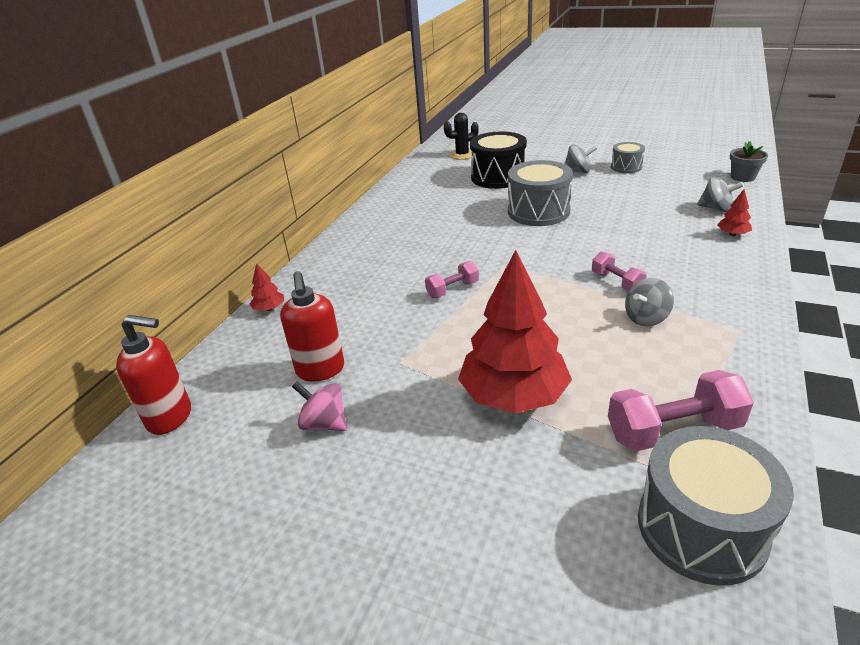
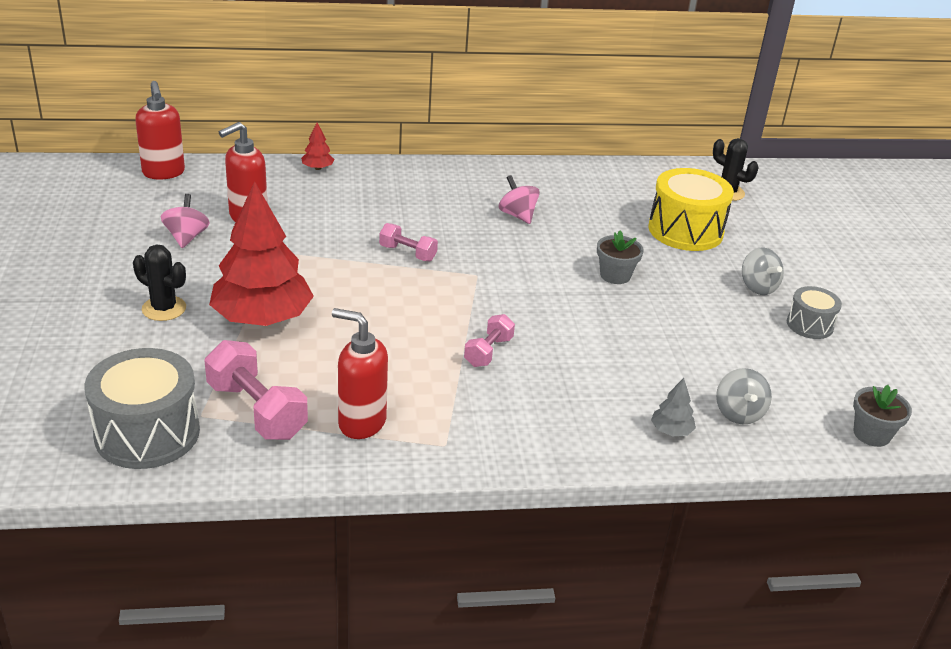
camera: 55 degrees right, 0 degrees up
black drum [470,131,527,189] -> yellow drum [649,168,734,251]
grey drum [508,160,573,226] -> grey flower pot [597,230,644,284]
grey spinning top [625,278,674,327] -> none
red tree [717,189,752,236] -> grey tree [651,378,696,436]
none -> black cactus [133,244,186,321]
none -> red soap dispenser [332,308,388,439]
none -> pink spinning top [499,175,540,224]

